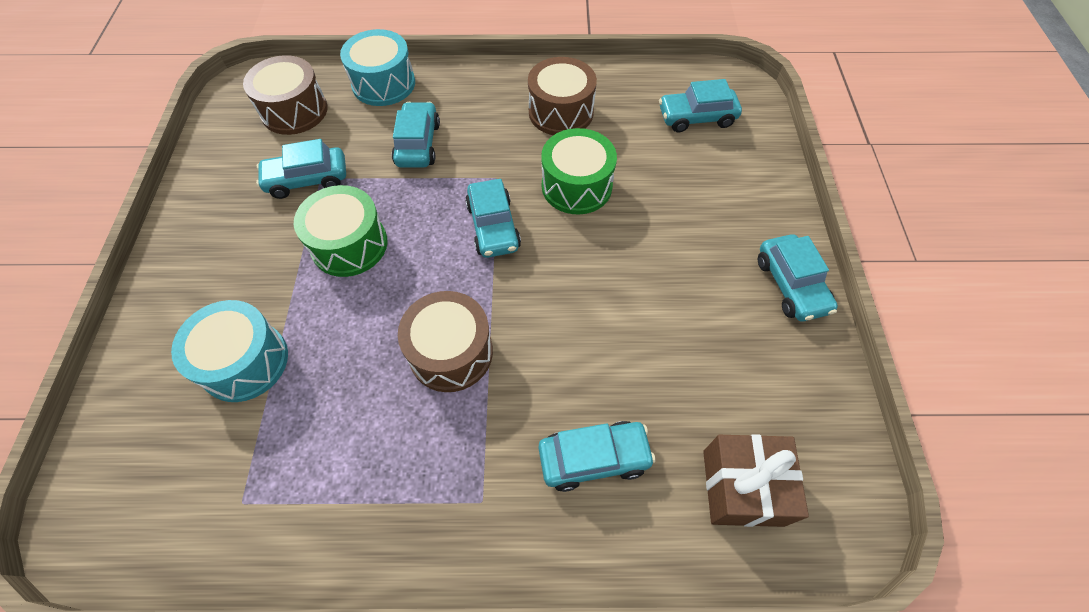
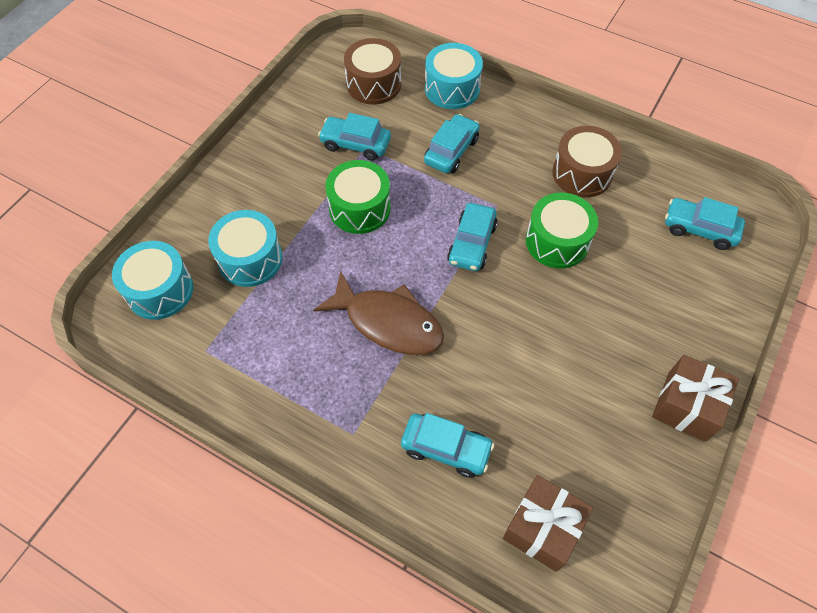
camera: 30 degrees right, 0 degrees up
brown drum [398,291,493,392] -> brown fish [313,271,444,355]
turquoise car [758,234,838,322] -> brown gift [652,355,739,442]
none -> turquoise drum [112,241,193,320]

